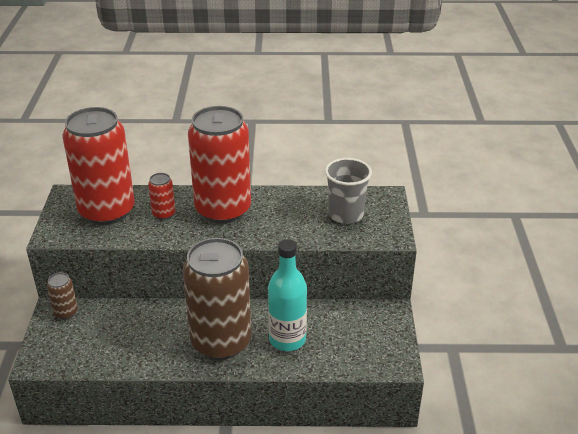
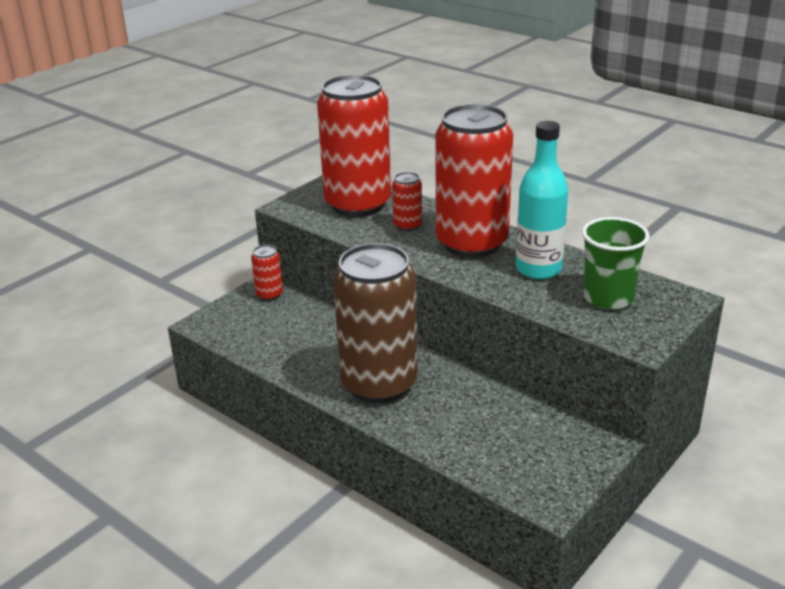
camera: 40 degrees right, 5 degrees down
brown can [47,273,78,319] -> red can [251,245,283,301]
turquoise bottle [268,239,307,351] -> turquoise bottle moved to [516,121,568,279]
grey cup [325,158,372,224] -> green cup [582,217,650,310]

